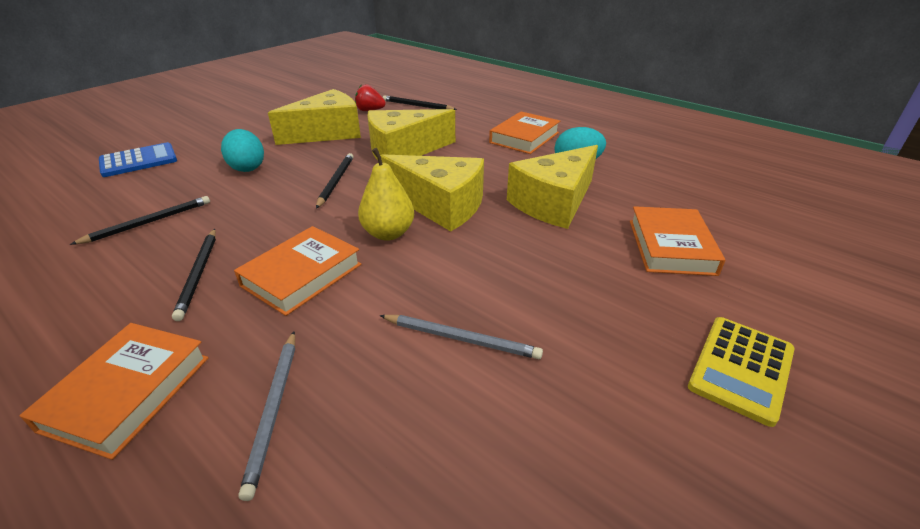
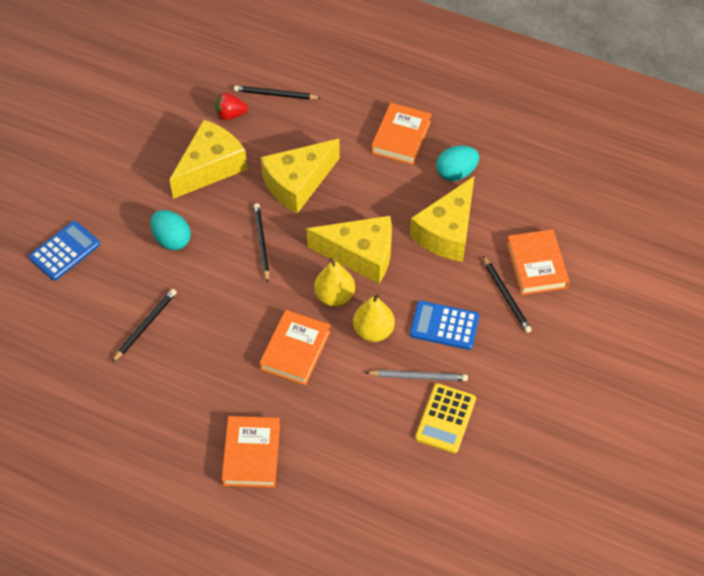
camera: 15 degrees left, 20 degrees up
black pencil [172,229,216,321] -> black pencil moved to [483,256,532,333]
grey pencil [239,331,295,501] -> none
yellow calculator [688,317,794,427] -> yellow calculator moved to [415,383,476,453]
none -> yellow pear [353,293,395,342]
none -> blue calculator [410,301,480,350]

